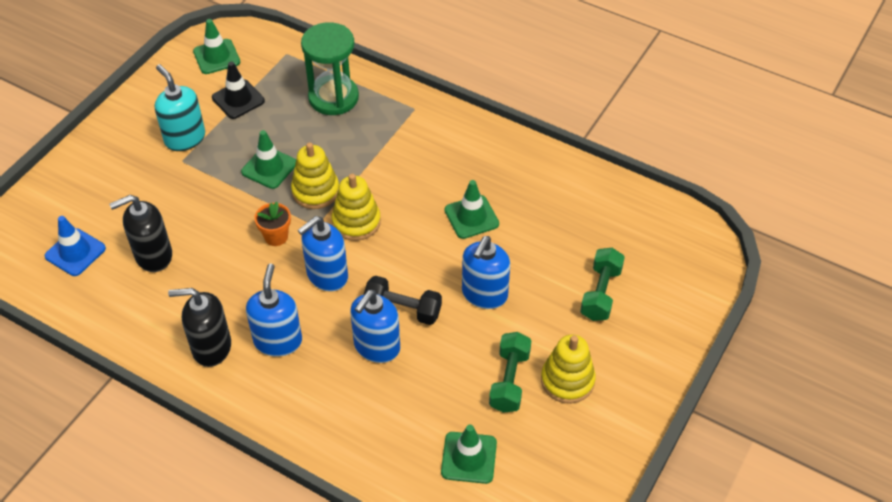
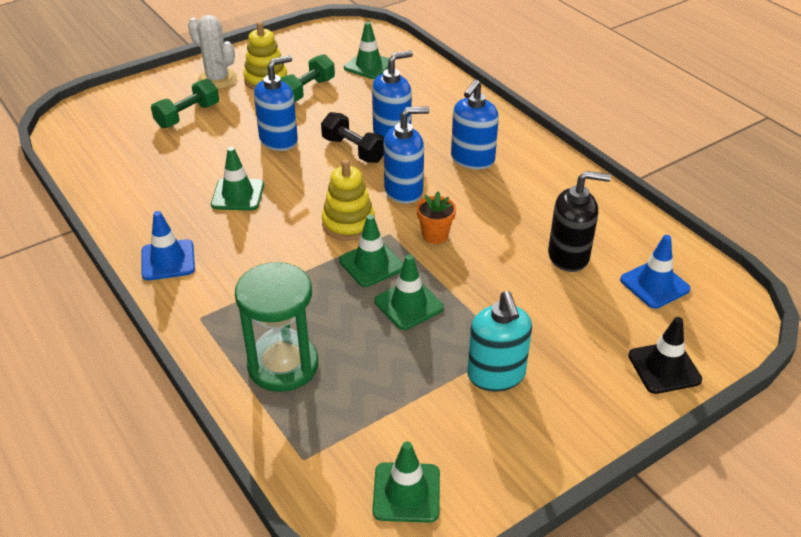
camera: 155 degrees left, 10 degrees down
black soap dispenser [168,288,231,367] -> none
black traffic cone [212,62,265,119] -> black traffic cone moved to [628,317,702,394]
yellow stacking toy [291,142,339,209] -> green traffic cone [339,215,403,287]
none -> blue traffic cone [141,211,195,281]
none -> white cactus [188,15,237,89]

